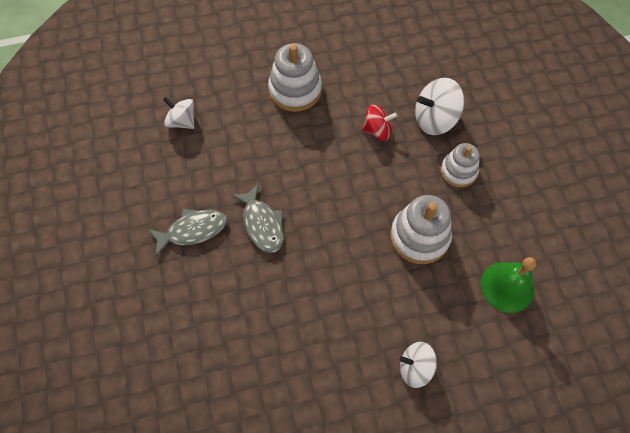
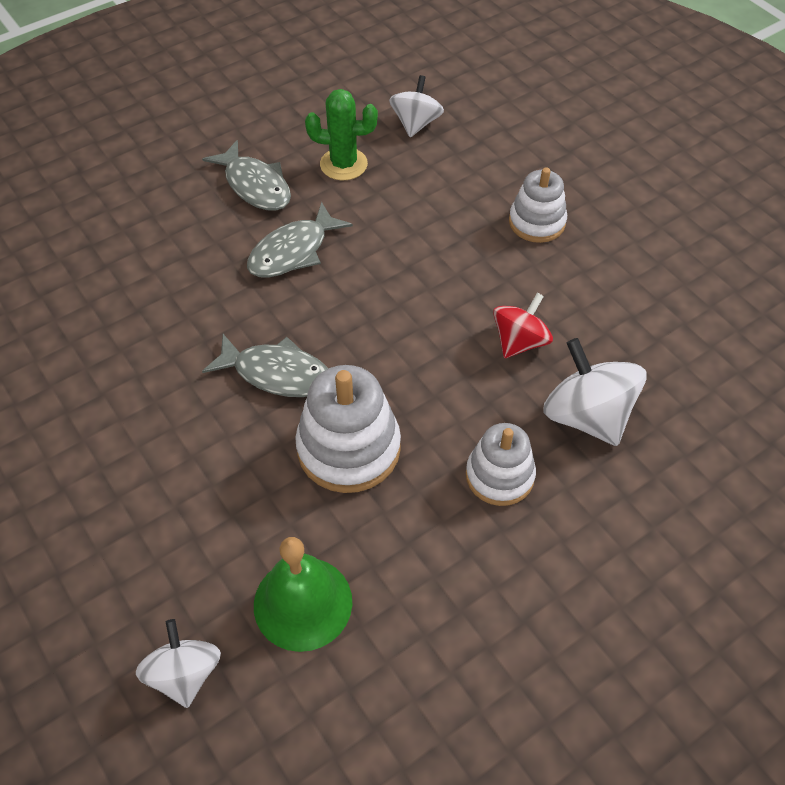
camera: 70 degrees right, 10 degrees down
white stacking toy [268,43,322,112] -> white stacking toy [509,168,567,243], size x0.65
red spinning top [361,104,397,141] -> red spinning top turned 120 degrees counterclockwise [493,293,553,358]
white spinning top [400,342,437,388] -> white spinning top moved to [136,619,221,708]
none -> grey fish [202,334,328,397]
none -> green cactus [305,89,378,180]

